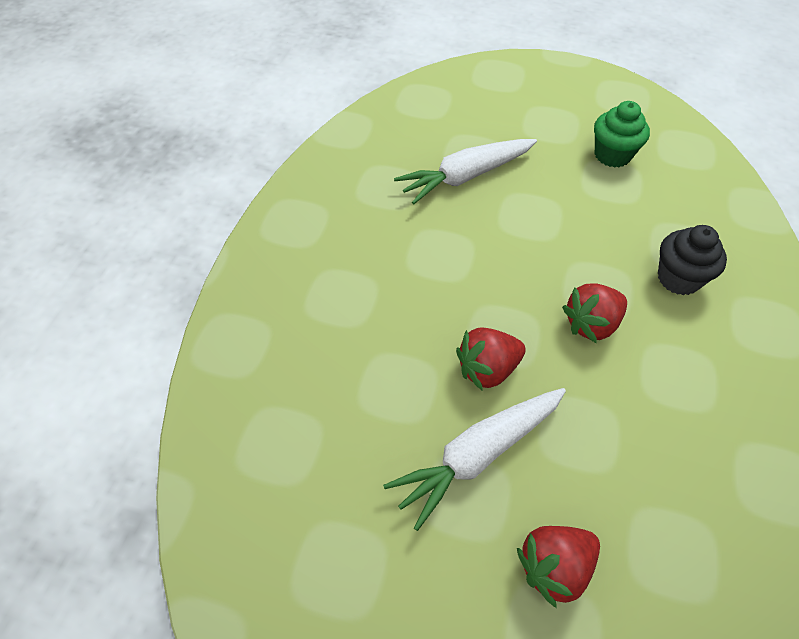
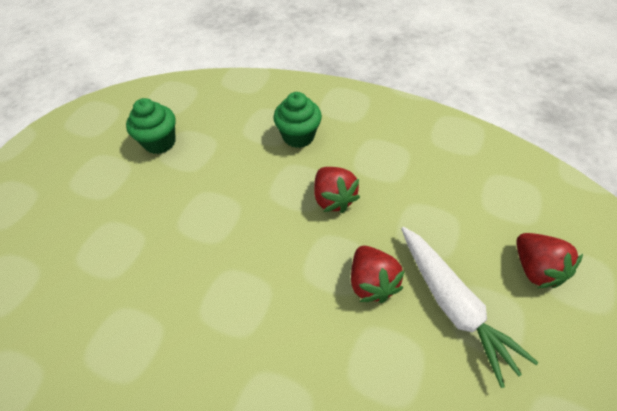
camera: 80 degrees left, 0 degrees up
white carrot [394,139,537,204] -> none
black cupcake [658,225,727,295] -> green cupcake [273,92,322,148]

